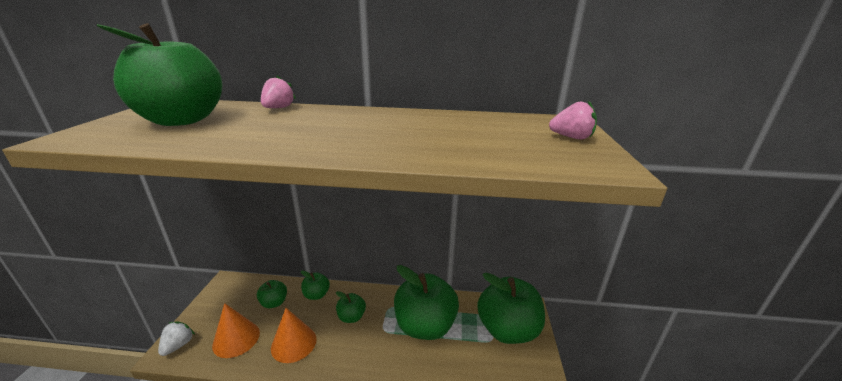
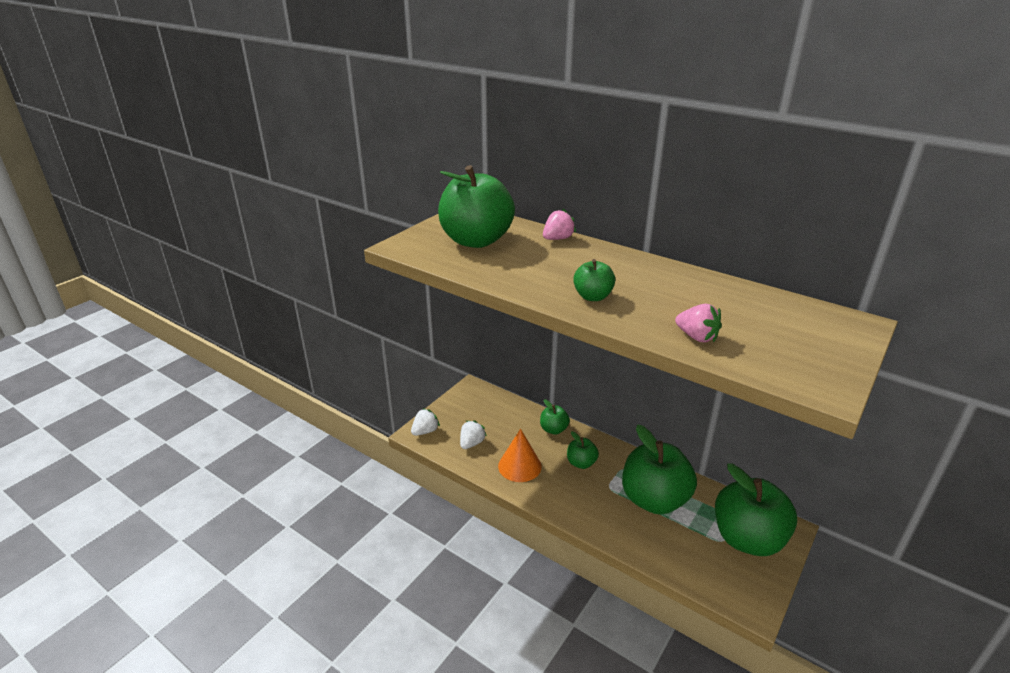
camera: 30 degrees right, 5 degrees up
orange cone [212,303,260,358] -> white strawberry [460,420,487,449]
green apple [257,280,287,308] -> green apple moved to [573,259,615,301]
pink strawberry [549,100,597,139] -> pink strawberry moved to [675,304,722,343]

